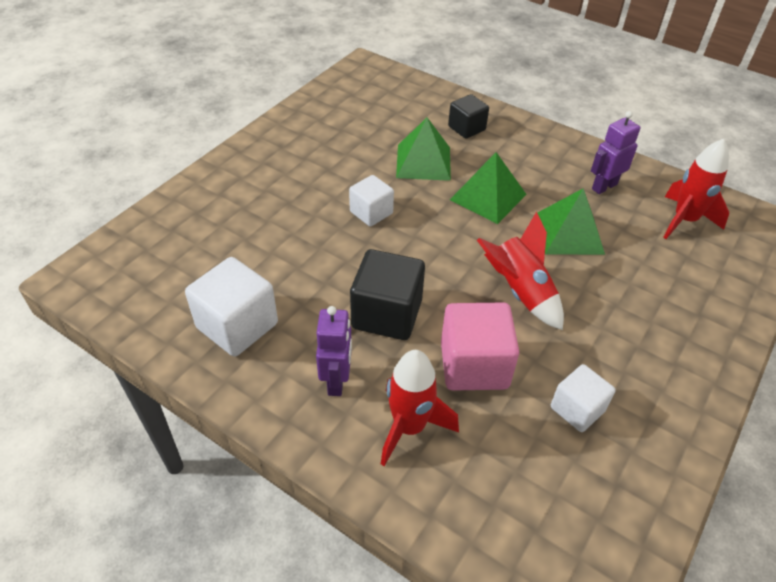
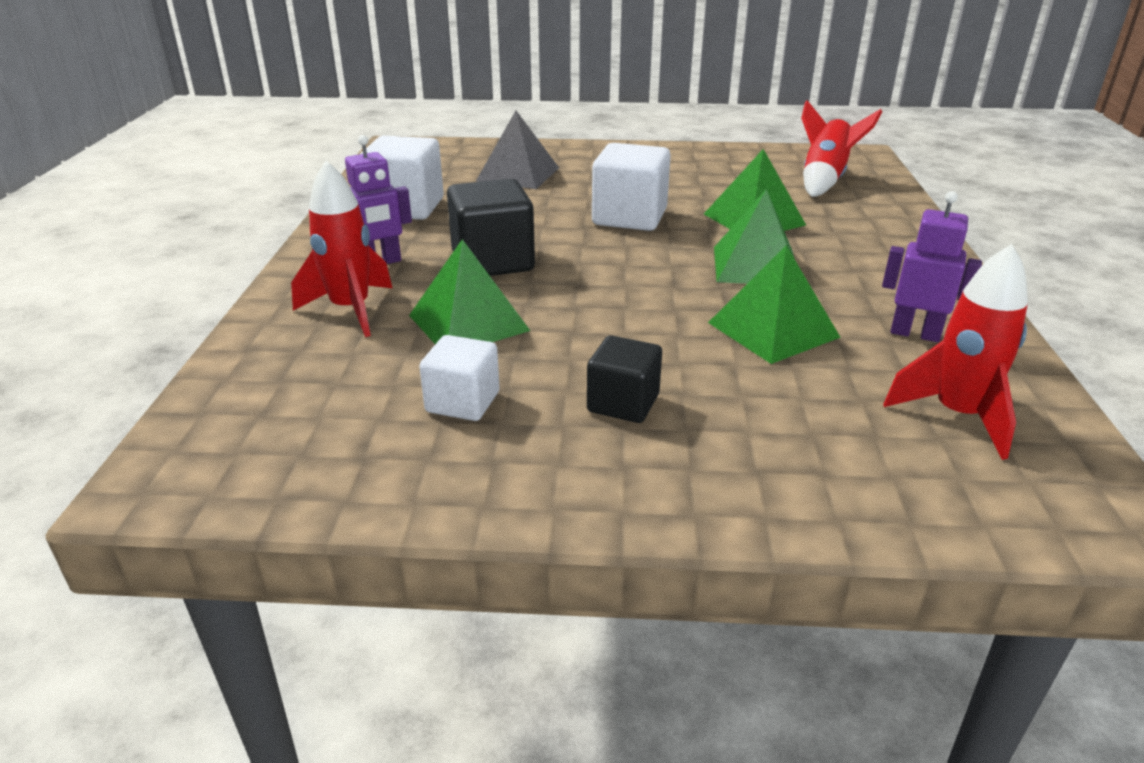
camera: 60 degrees right, 15 degrees down
white cube [349,175,394,227] -> white cube [592,143,671,231], size x1.60
pink cube [441,303,519,391] -> green pyramid [409,239,530,344]
black cube [448,94,489,139] -> black cube moved to [587,335,662,423]
red rocket [477,211,564,330] -> red rocket moved to [801,100,882,197]
none -> grey pyramid [476,111,559,189]

